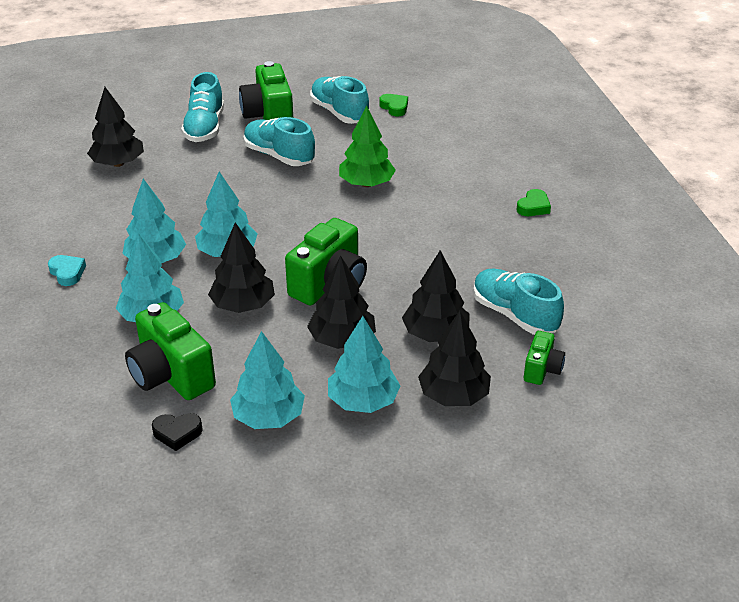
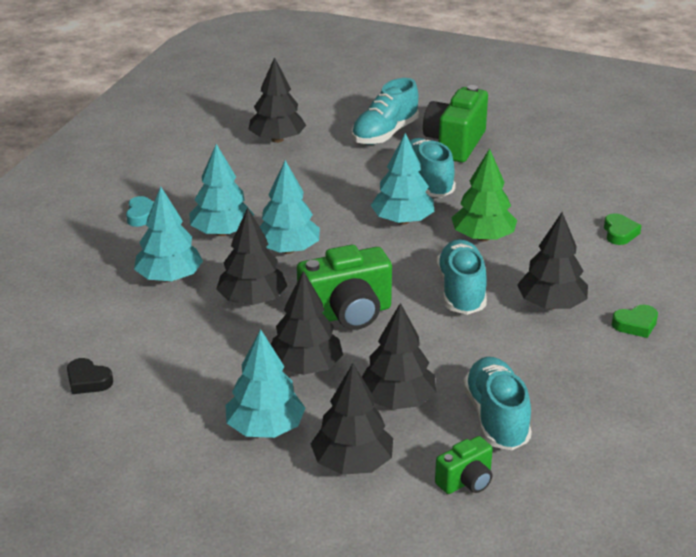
camera: 35 degrees right, 5 degrees down
green camera [125,302,216,400] -> none
turquoise tree [230,331,305,429] -> turquoise tree moved to [370,133,434,225]
turquoise shoe [310,76,369,124] -> turquoise shoe moved to [436,239,487,315]
green heart [379,94,408,116] -> green heart moved to [604,213,642,245]
none -> black tree [517,212,588,309]

